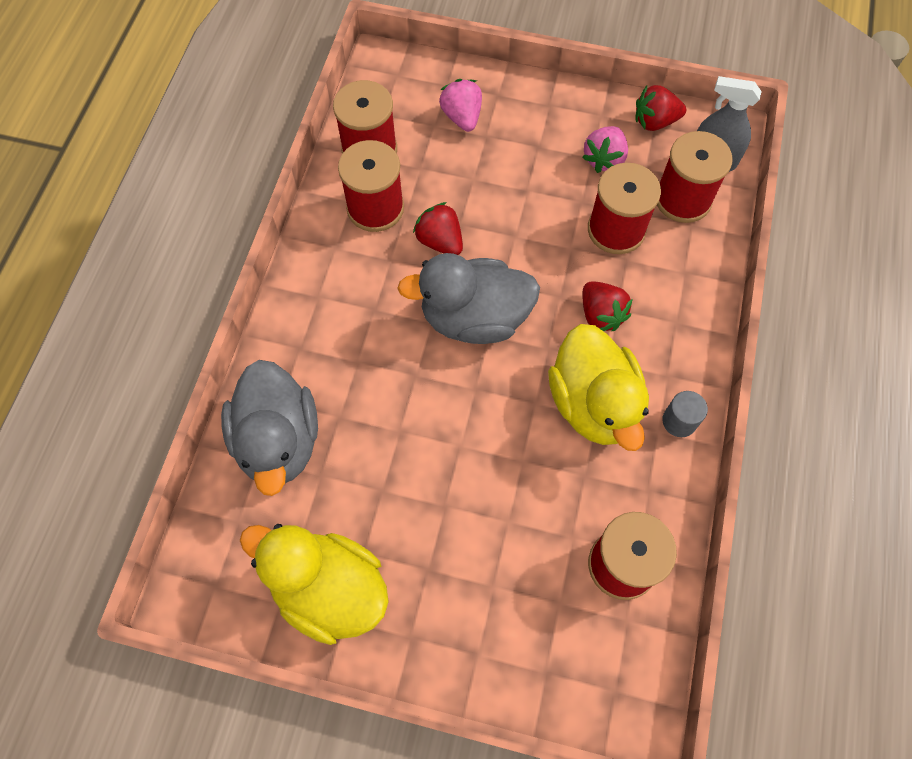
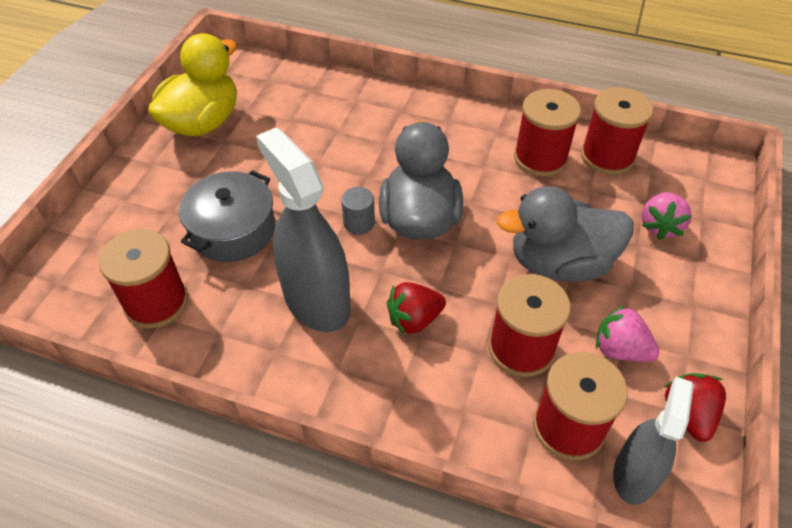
camera: 95 degrees right, 15 degrees down
grey duck [221,360,318,496] -> grey duck moved to [497,186,633,282]
red strawberry [413,202,463,255] -> none
pink strawberry [439,79,482,132] -> pink strawberry turned 120 degrees clockwise [641,192,692,240]
yellow duck [548,324,649,451] -> grey spray bottle [256,127,350,332]
grey cylinder [662,391,708,437] -> grey cylinder moved to [341,187,375,235]
none -> grey pot [179,170,275,262]

